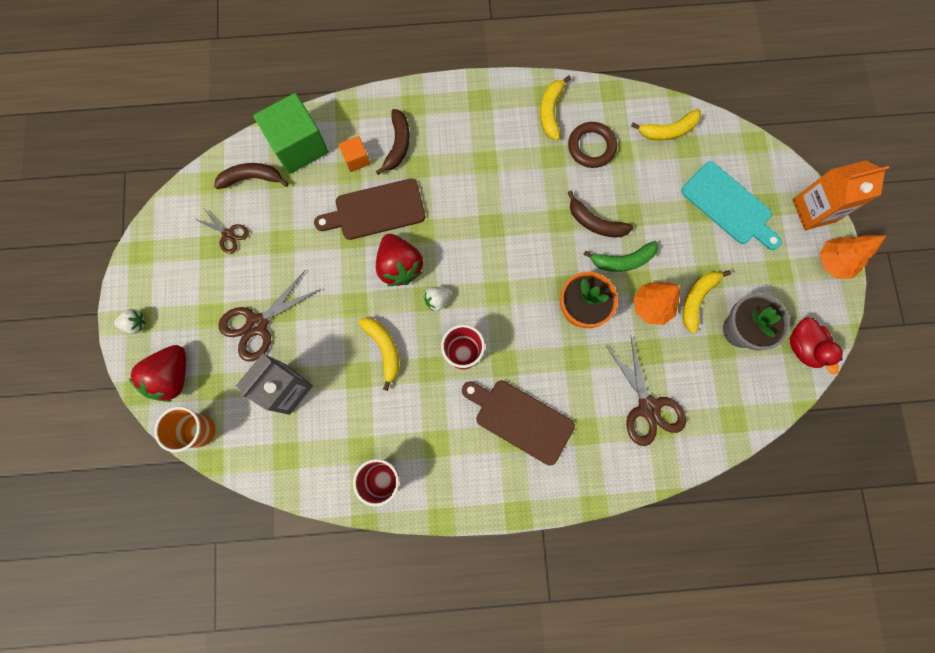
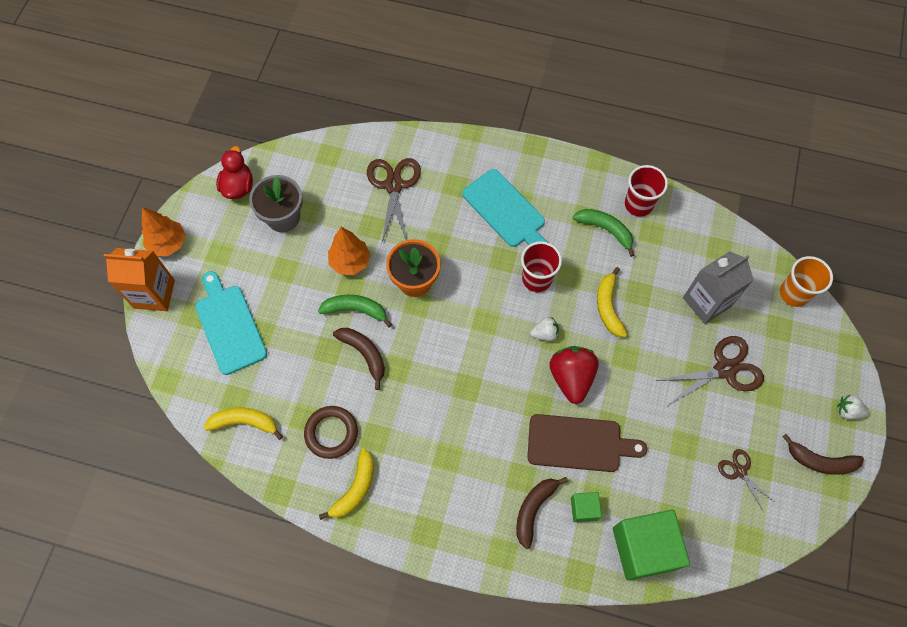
camera: 160 degrees left, 10 degrees down
red strawberry [129,345,186,402] -> none
brown banana [214,163,289,189] -> brown banana moved to [782,434,864,475]
orange cube [338,136,370,172] -> green cube [571,492,602,522]
brown cutting board [462,380,575,466] -> turquoise cutting board [462,169,547,247]
yellow banana [683,270,731,334] -> none
none -> green banana [573,209,634,257]

